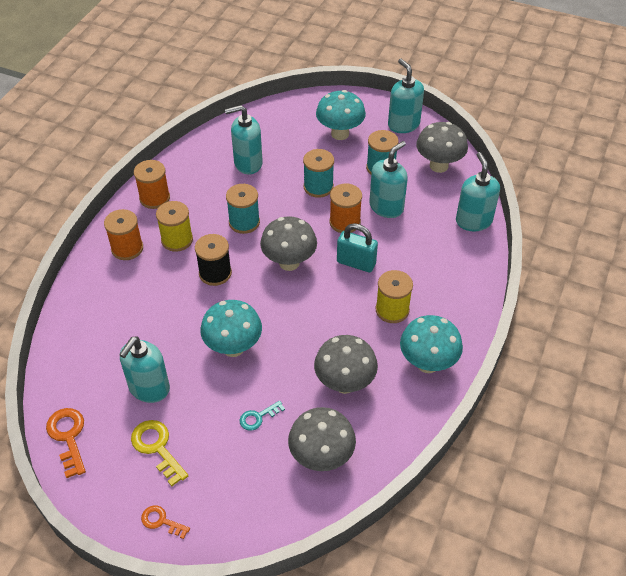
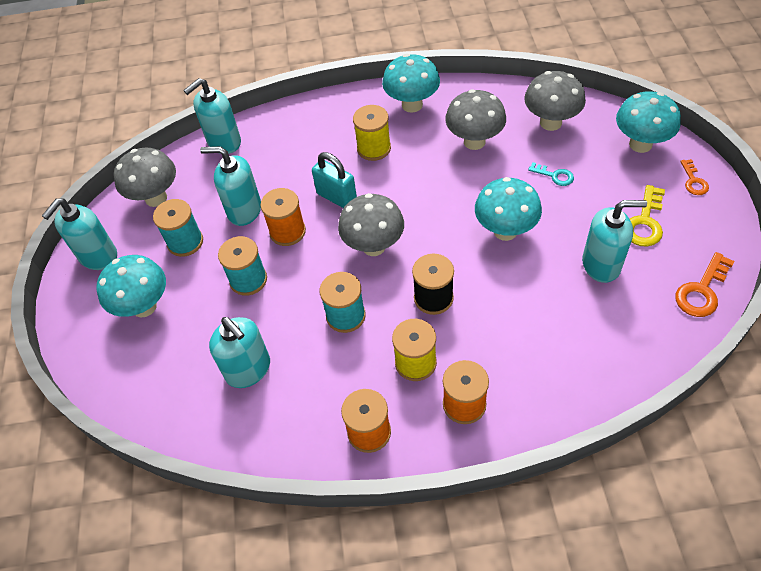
camera: 115 degrees left, 5 degrees up
turquoise padlock [337,223,378,273] -> turquoise padlock turned 45 degrees counterclockwise [312,152,357,208]
none -> turquoise mushroom [616,91,681,153]

